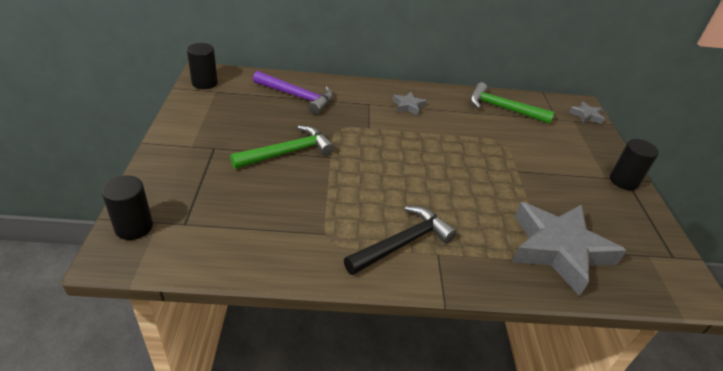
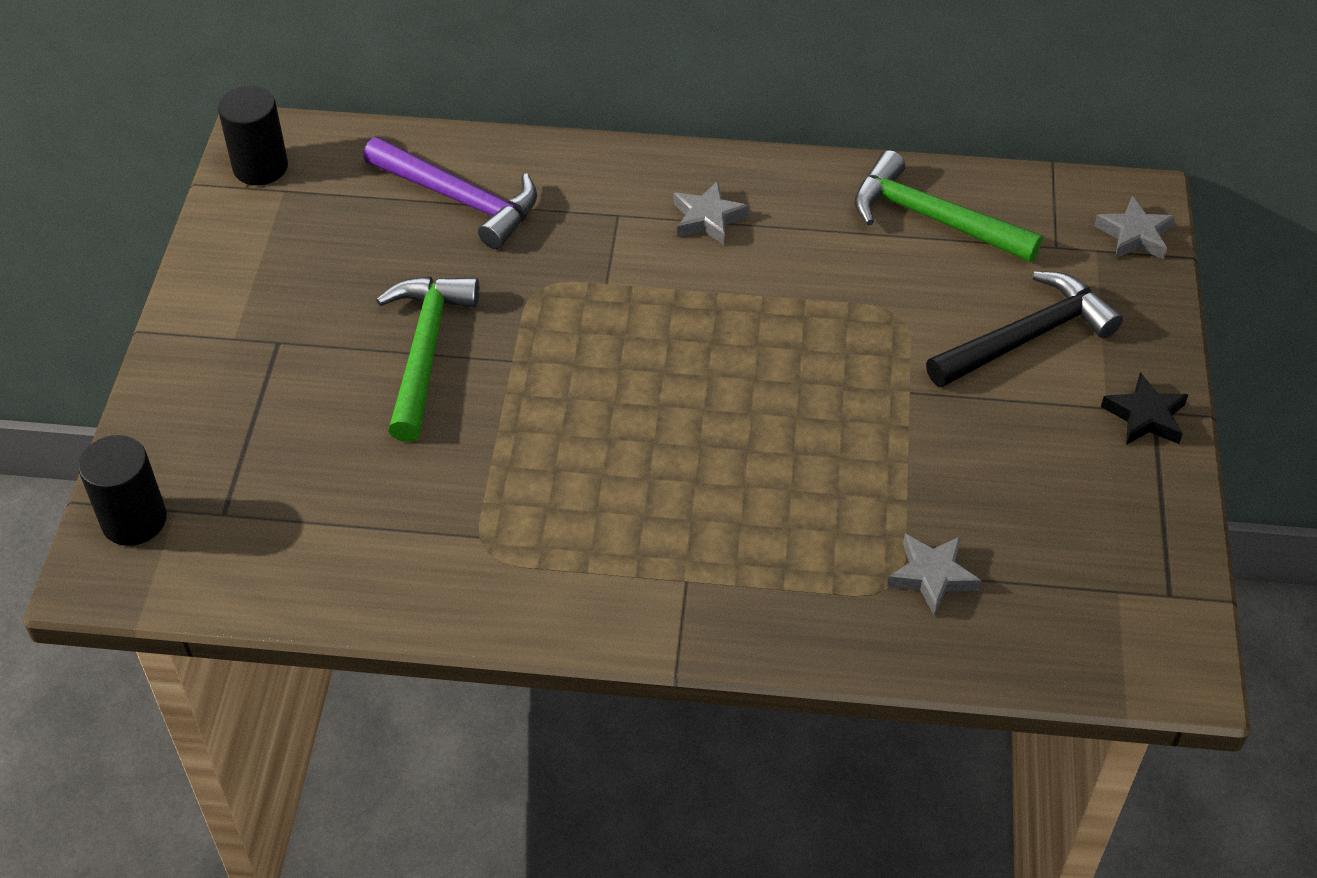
camera: 10 degrees right, 10 degrees up
green hammer [230,125,335,169] -> green hammer turned 60 degrees counterclockwise [376,276,479,442]
black hammer [344,206,457,275] -> black hammer moved to [926,272,1123,387]
grey star [512,202,627,296] -> grey star [887,534,981,616], size x0.43
black cylinder [610,139,659,190] -> black star [1101,372,1189,445]

